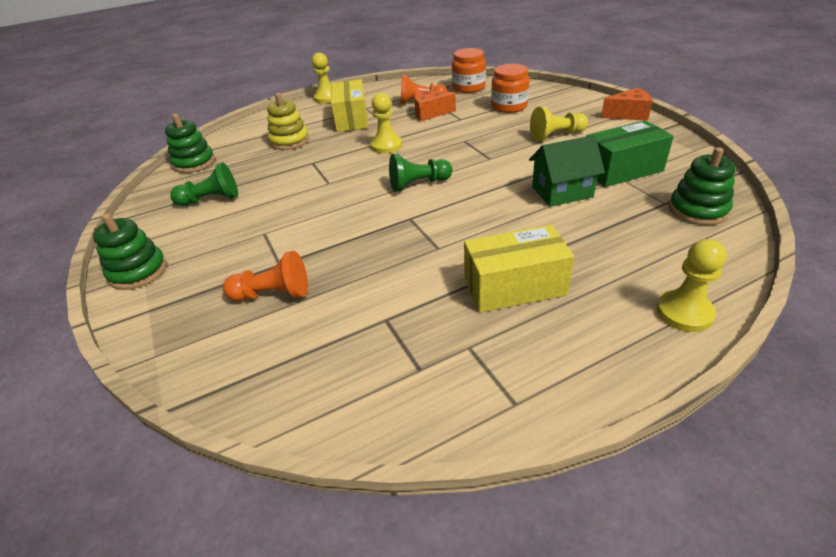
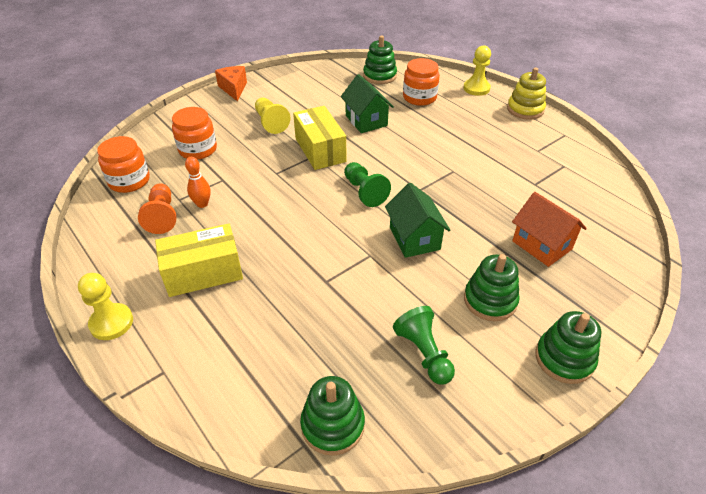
camera: 105 degrees left, 5 degrees up
orange pawn [223,251,308,301] -> orange house [512,192,587,267]
yellow stacking toy [267,93,309,150] -> yellow stacking toy moved to [507,67,546,120]
yellow pawn [371,93,402,154] -> none
orange cheese [414,91,456,121] -> orange bowling pin [185,157,211,208]
yellow box [464,225,574,312] -> yellow box moved to [293,106,347,170]
green box [586,120,674,187] -> none
none -> green house [385,183,451,258]
none -> orange jar [403,58,440,106]
none -> green stacking toy [464,254,520,321]

